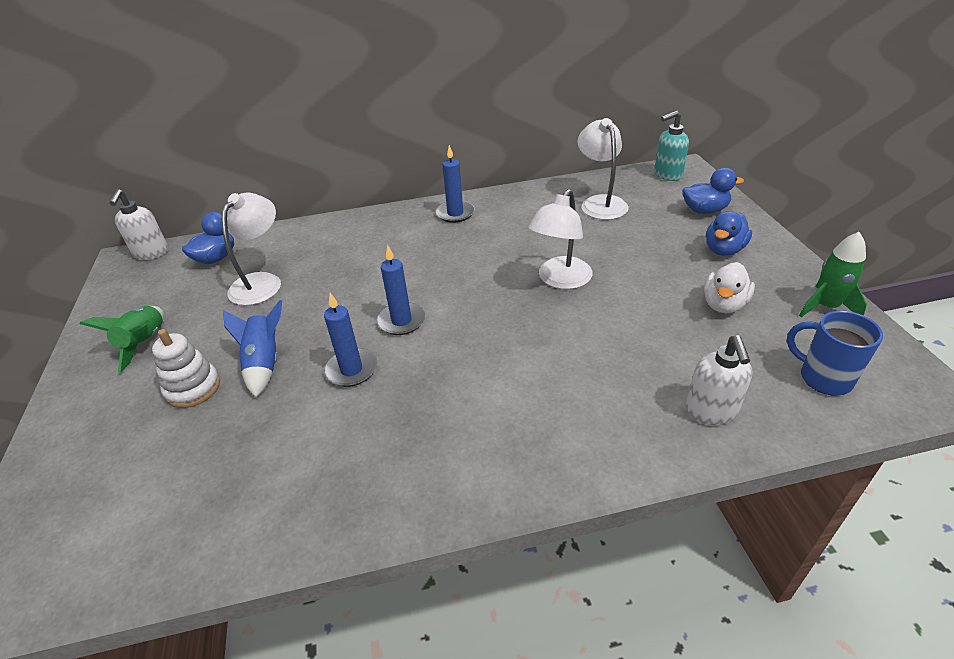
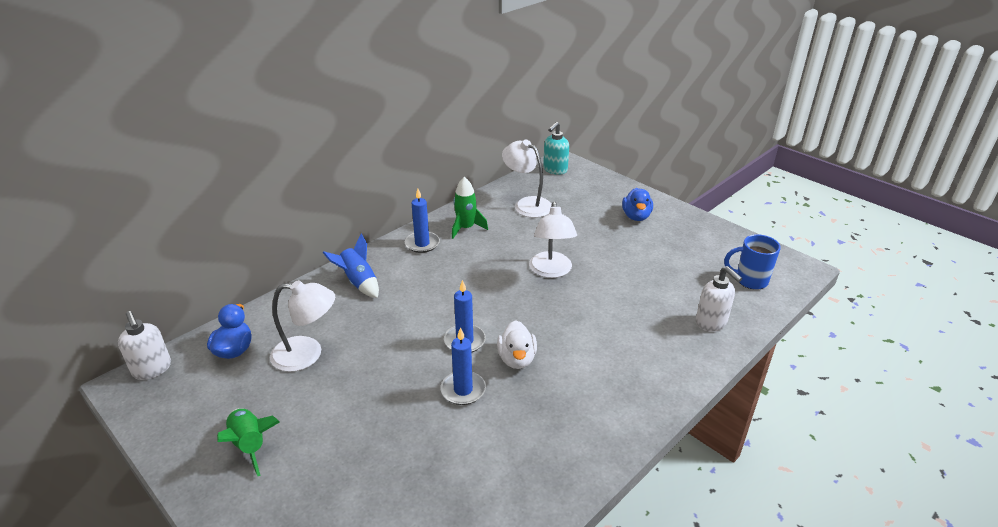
camera: 35 degrees left, 5 degrees down
white stacking toy [152,329,220,408] -> none
white lamp [222,193,281,306] -> white lamp turned 105 degrees clockwise [270,280,335,372]
blue rocket [223,300,282,397] -> blue rocket moved to [323,234,379,298]
blue duck [682,168,744,214] -> none
white duck [704,262,755,313] -> white duck moved to [497,320,537,369]
green rocket [799,232,867,317] -> green rocket moved to [452,177,488,239]

